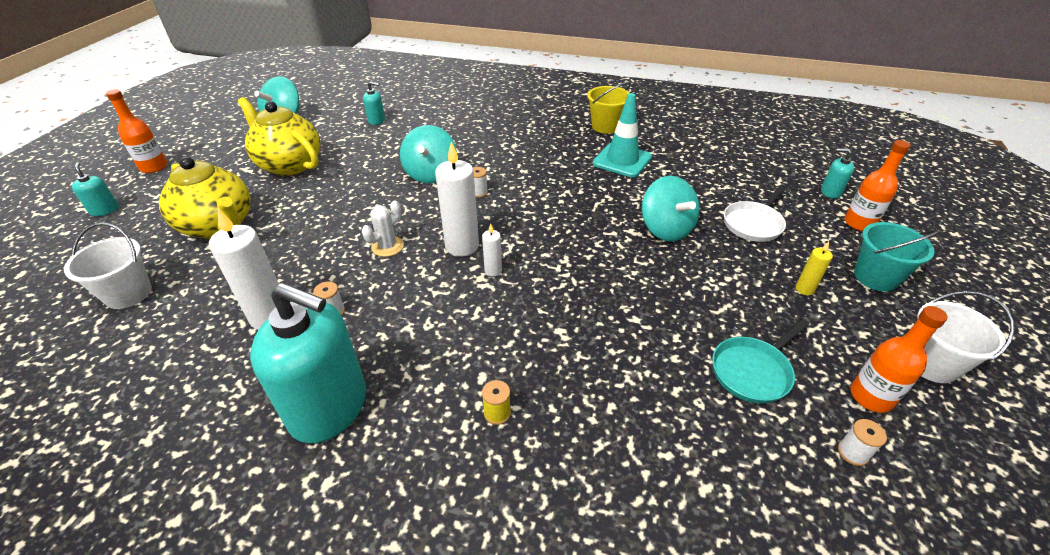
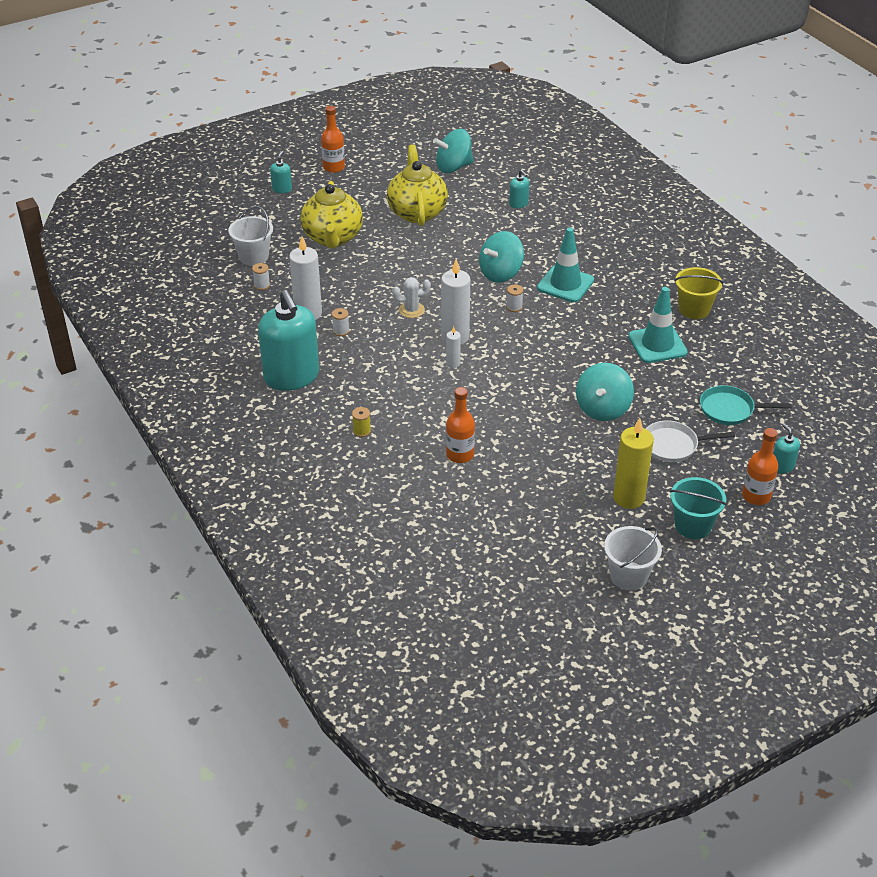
camera: 45 degrees right, 0 degrees up
turquoise pan [712,319,809,404] -> turquoise pan moved to [700,385,792,425]
yellow candle [796,242,833,295] -> yellow candle [613,418,654,509], size x2.04
white spool [838,419,887,466] -> white spool moved to [252,263,270,290]
orange bottle [850,306,948,413] -> orange bottle moved to [446,387,475,463]
none -> turquoise traffic cone [537,227,594,302]

